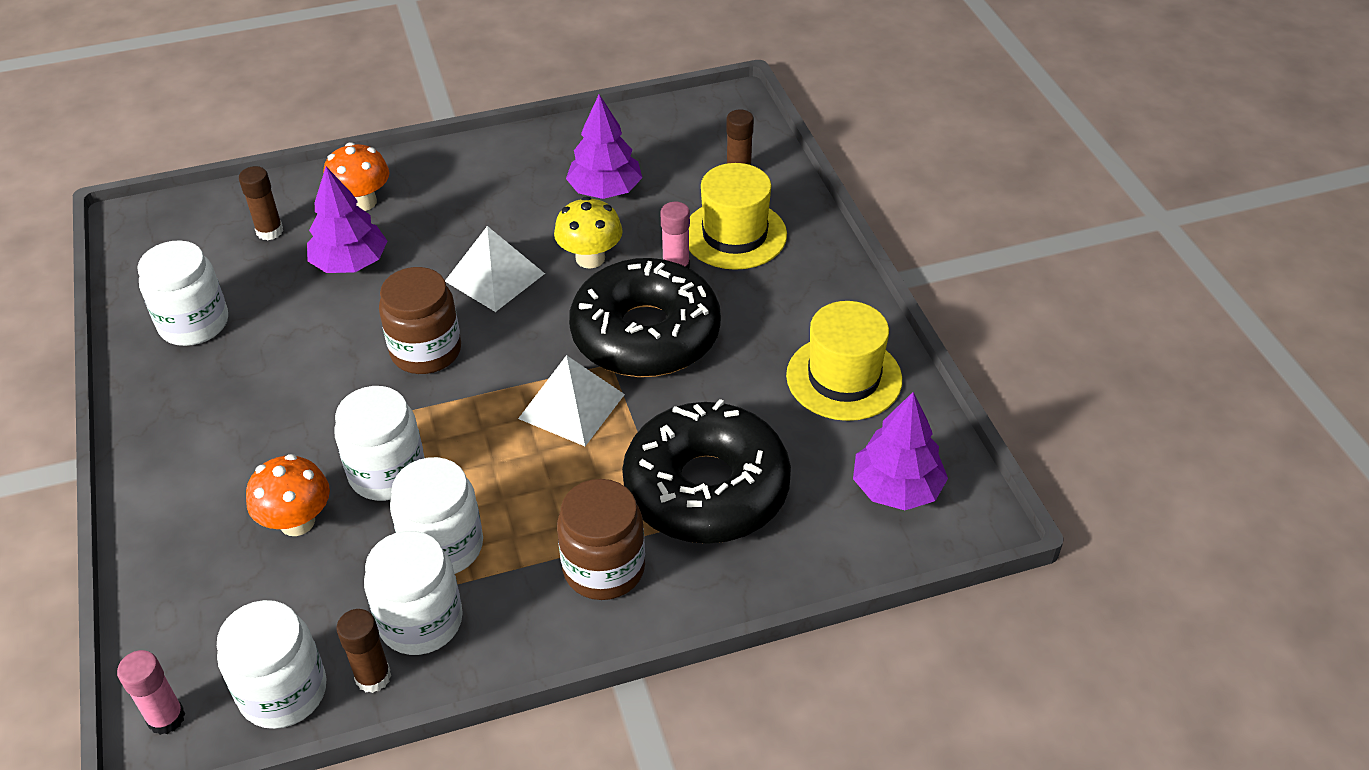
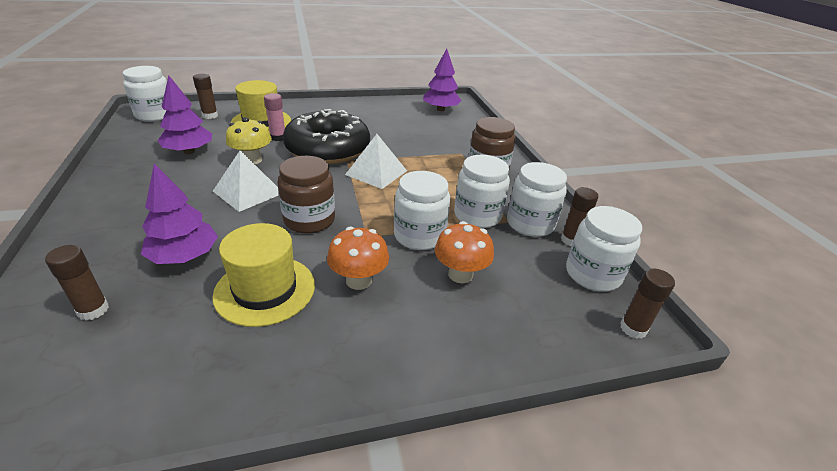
camera: 90 degrees left, 10 degrees down
pink glue stick [117,650,185,735] -> brown glue stick [620,268,675,339]
white jar [137,240,228,346] -> white jar moved to [123,66,167,122]
orange mushroom [323,142,390,211] -> orange mushroom moved to [327,227,389,290]
black donut [622,399,791,544] -> none
yellow hat [786,301,902,421] -> yellow hat moved to [212,223,315,327]

